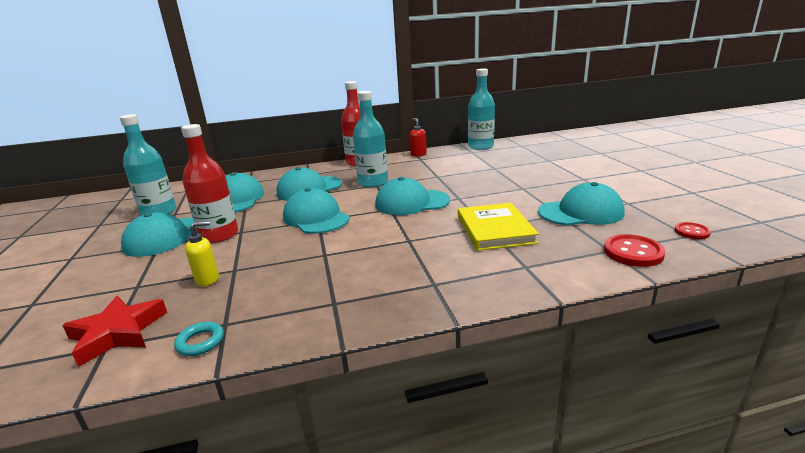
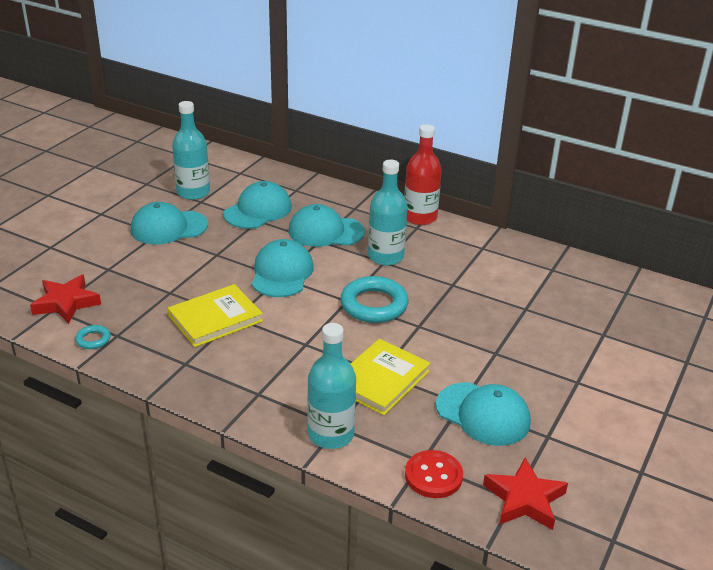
camera: 40 degrees right, 10 degrees up
red bottle [181,124,238,243] -> none
yellow soap dispenser [185,221,219,286] -> none
turquoise cap [375,177,450,215] -> turquoise ring [340,276,409,323]
red soap dispenser [410,118,427,157] -> none
turquoise bottle [468,69,495,150] -> turquoise bottle moved to [307,323,356,449]
red button [675,222,711,239] -> red star [483,457,568,530]
none -> yellow book [168,284,263,347]

